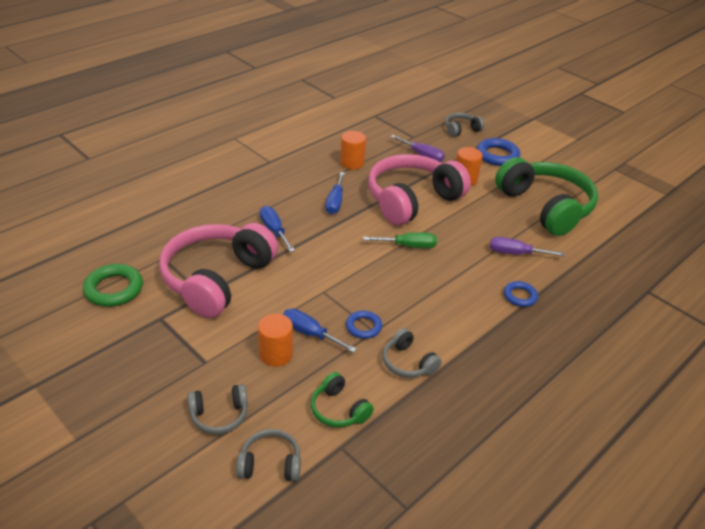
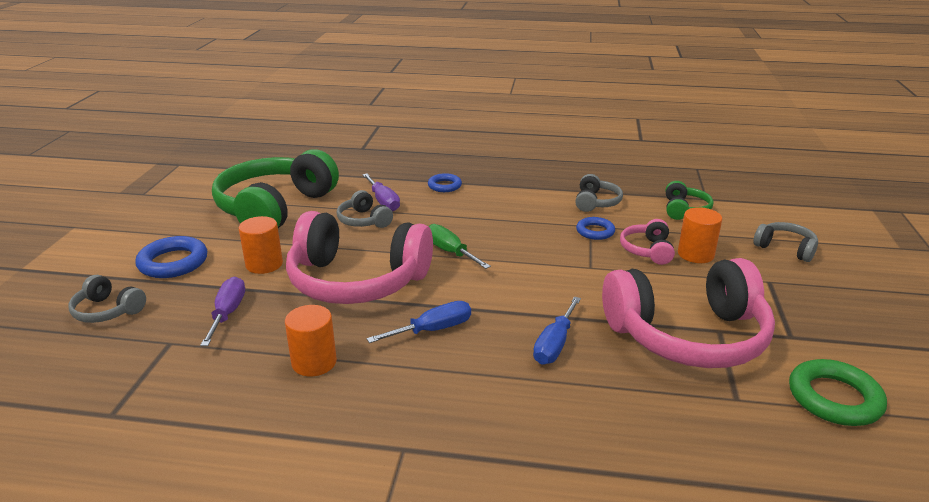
camera: 125 degrees left, 10 degrees down
grey headphones [236,429,301,482] -> grey headphones moved to [337,190,393,228]
blue screwdriver [283,309,357,353] -> pink headphones [620,219,675,265]

